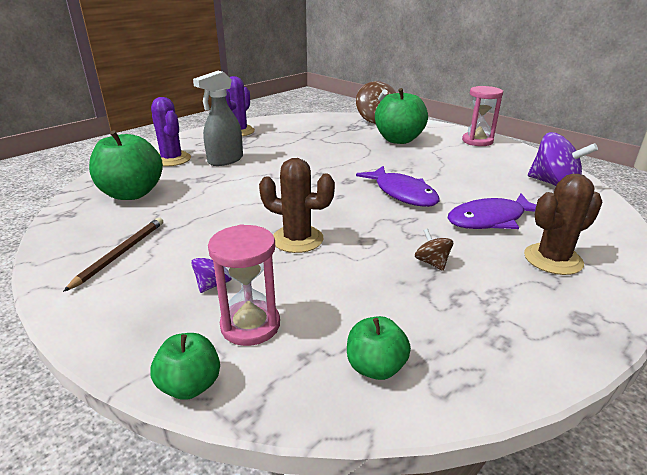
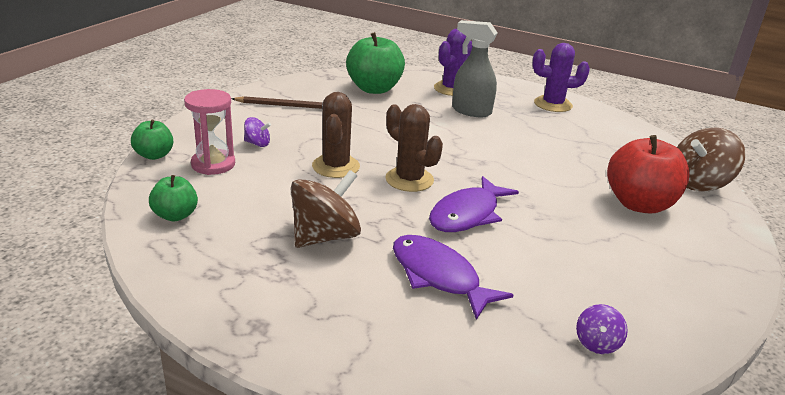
camera: 70 degrees right, 0 degrees up
green apple [375,88,428,144] -> red apple [607,135,690,213]
brown spinning top [415,229,453,271] -> brown spinning top [291,170,361,248], size x2.05
pink hourglass [462,86,503,146] -> none
brown cactus [524,174,603,275] -> brown cactus moved to [385,104,443,192]
purple spinning top [528,132,598,186] -> purple spinning top [576,304,628,354], size x0.49

